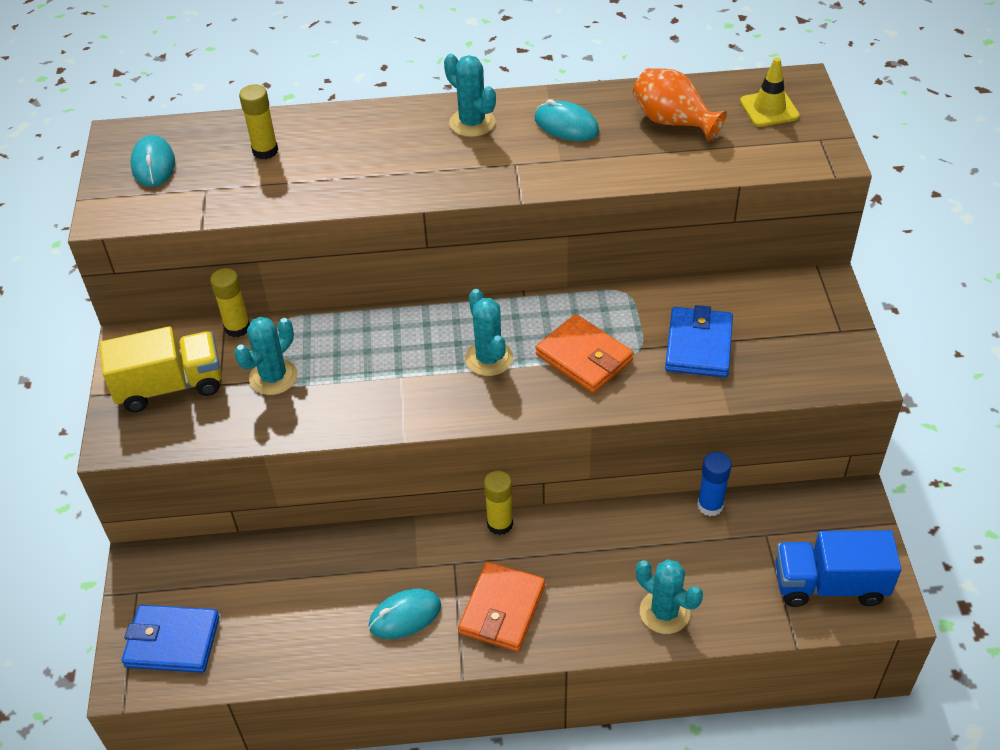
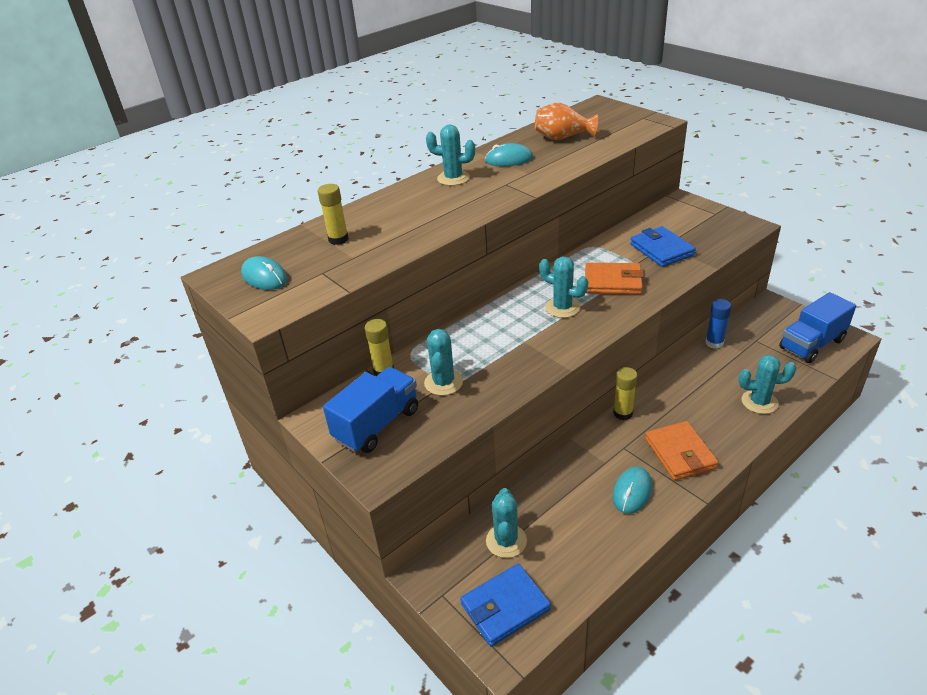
camera: 35 degrees left, 10 degrees down
yellow truck [99,326,222,412] -> blue truck [323,367,418,453]
yellow traffic cone [740,57,800,127] -> none
none -> turquoise cactus [486,488,527,558]

